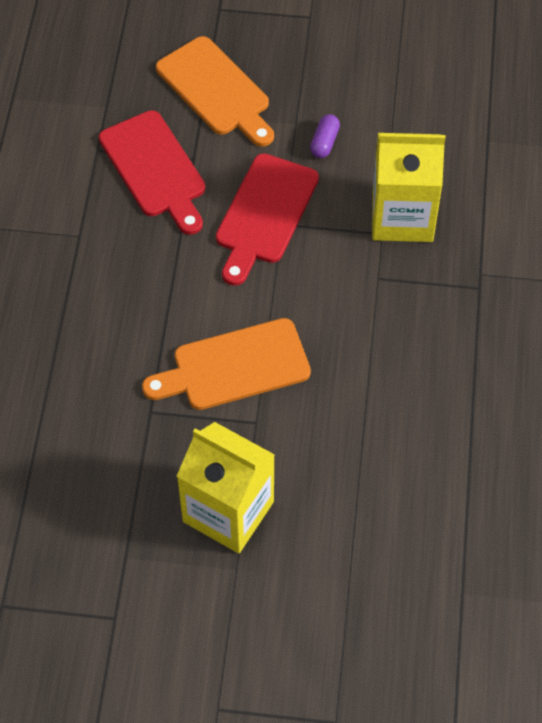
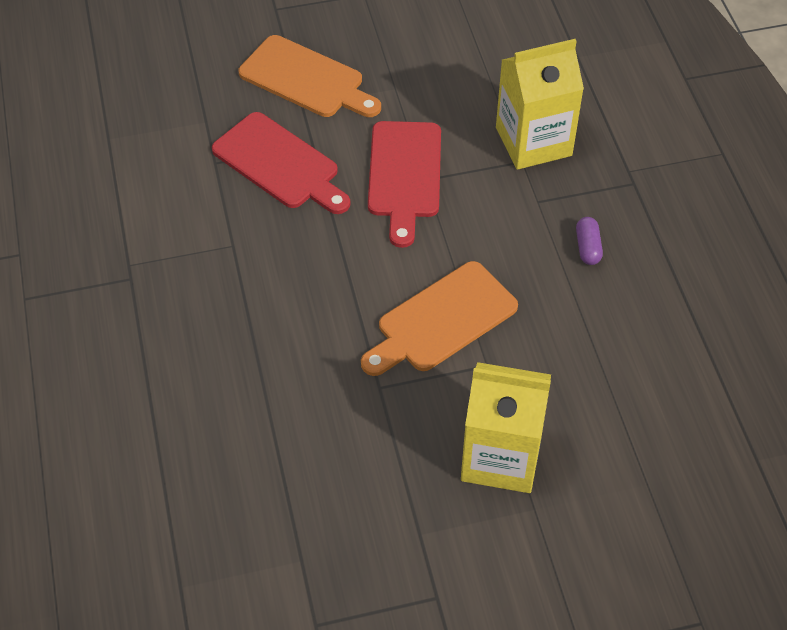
camera: 20 degrees left, 5 degrees down
purple capsule [310,114,340,158] -> purple capsule moved to [576,217,603,265]

